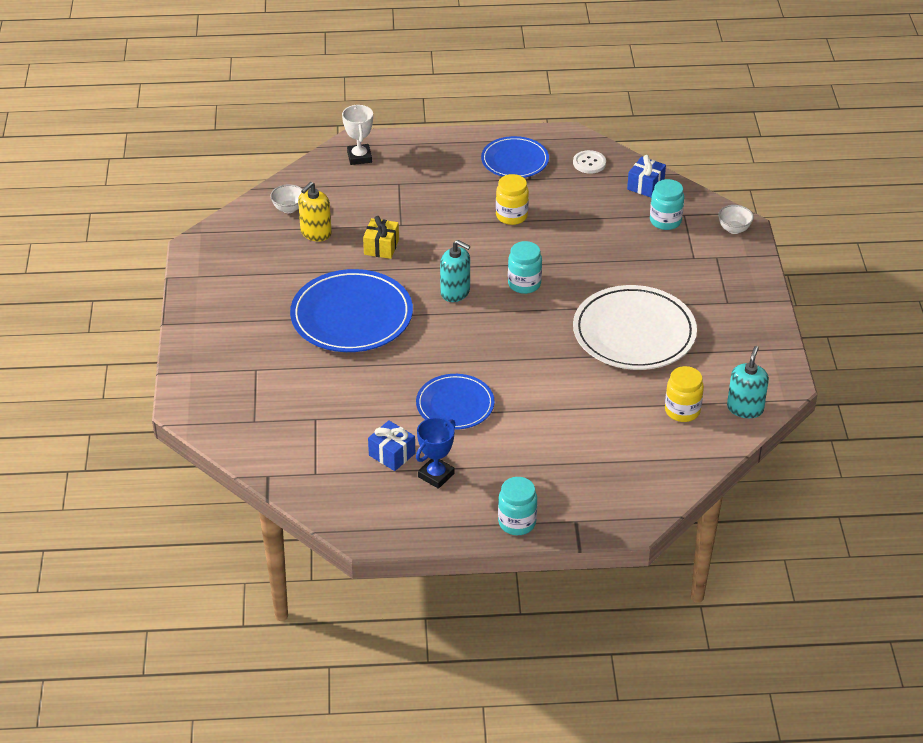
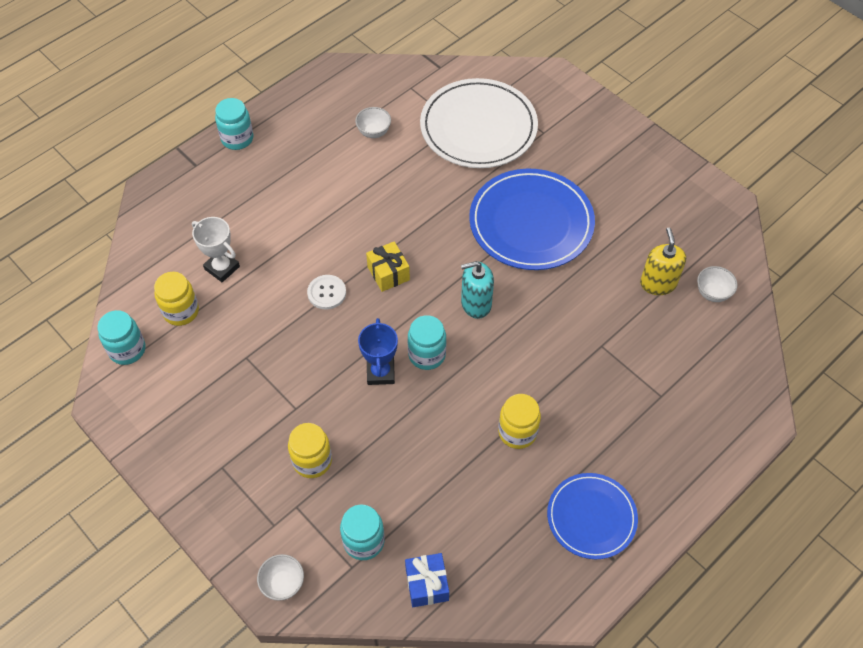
camera: 140 degrees right, 15 degrees up
white trophy [342,105,373,165] -> white trophy moved to [192,217,240,282]
yellow gift [363,216,399,259] -> yellow gift moved to [366,241,410,292]
blue gift [368,420,415,471] -> white bowl [355,107,391,138]
blue plate [416,374,494,430] -> none
blue trophy [416,417,455,489] -> blue trophy moved to [358,318,398,385]
white button [573,150,606,174] -> white button moved to [307,275,346,310]
white plate [573,285,697,370] -> white plate moved to [420,78,538,168]
turquoise soap dispenser [727,346,769,418] -> turquoise jar [97,310,145,365]
none -> yellow jar [288,423,332,478]

